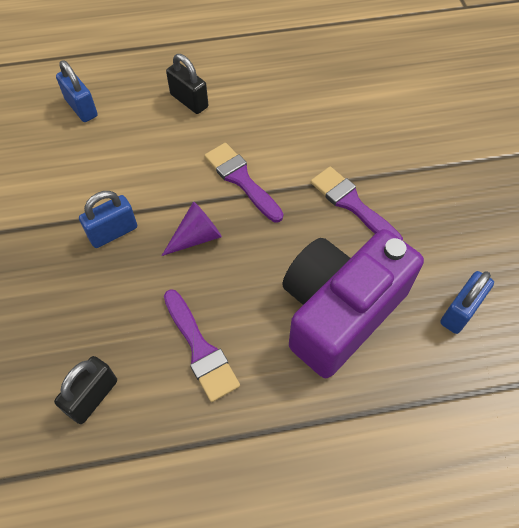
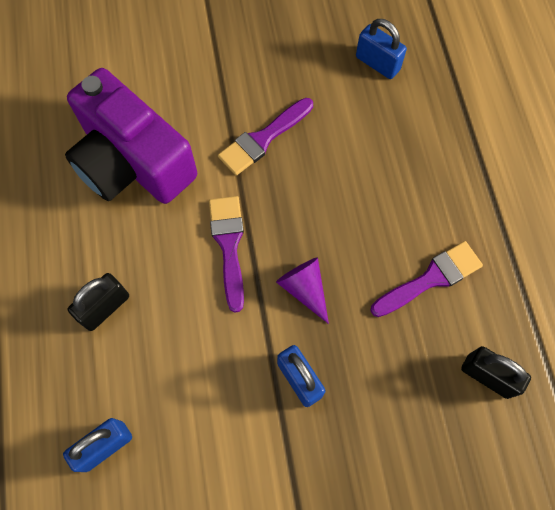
camera: 90 degrees left, 10 degrees up
purple brush [204,143,283,222] -> purple brush turned 120 degrees clockwise [209,196,244,313]
purple camera [282,229,424,378] -> purple camera moved to [65,68,197,204]

